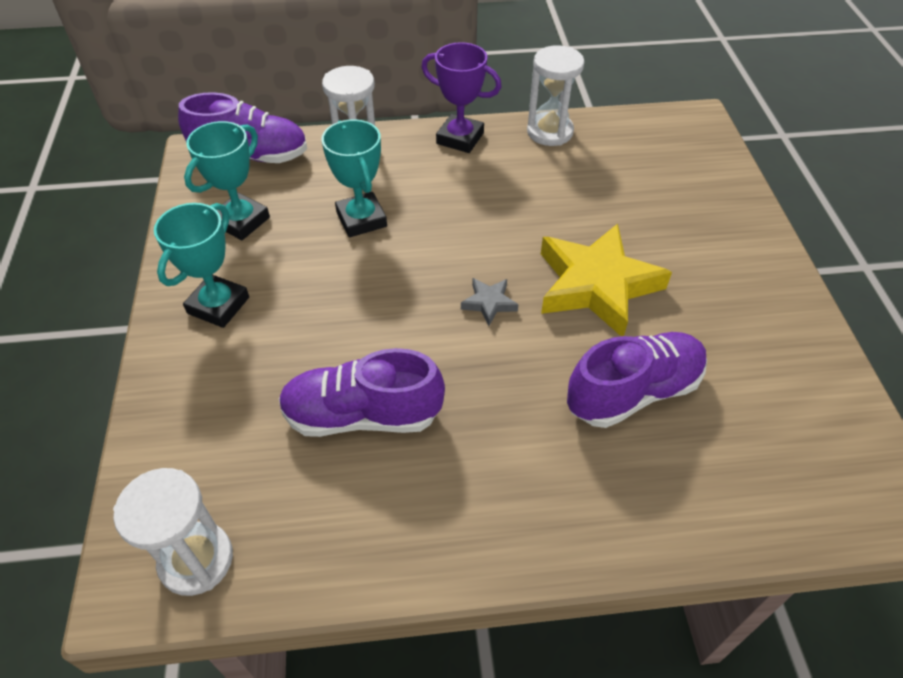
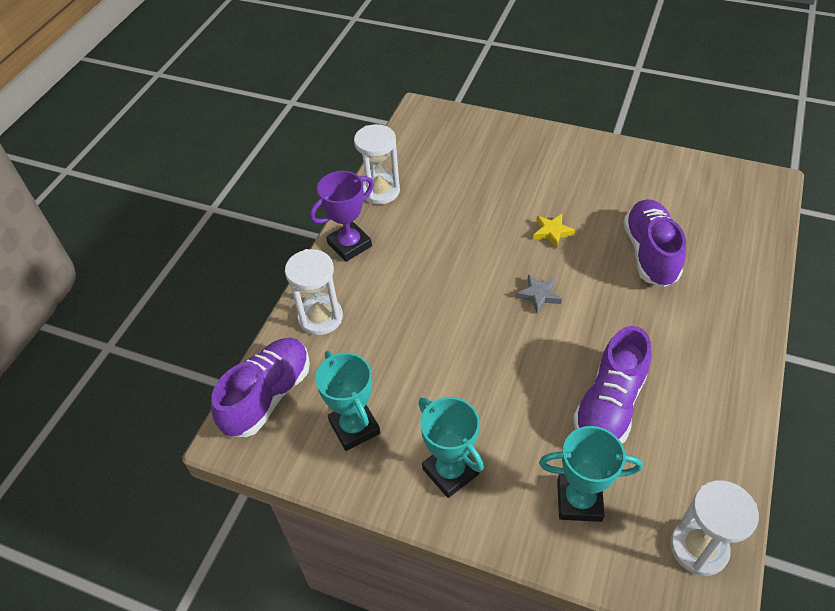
camera: 60 degrees left, 0 degrees up
turquoise trophy [321,119,387,237] -> turquoise trophy moved to [539,426,643,522]
yellow star [541,224,672,336] -> yellow star [533,214,575,248], size x0.42

